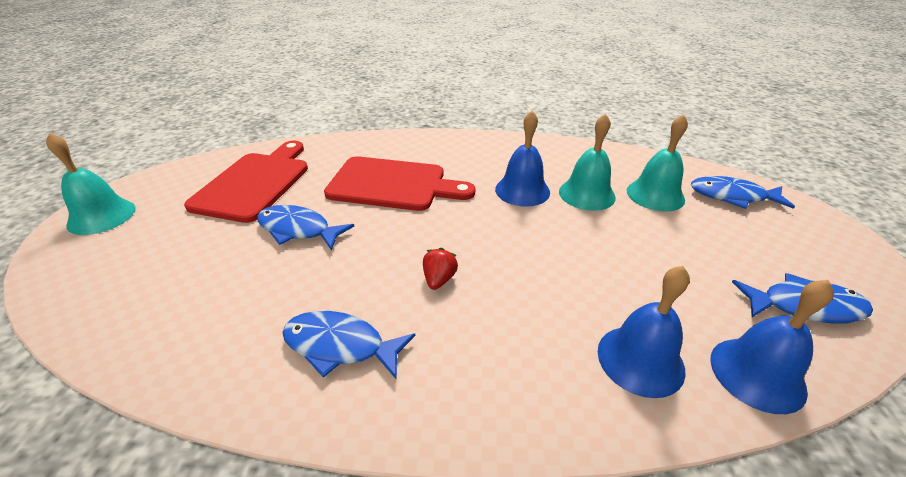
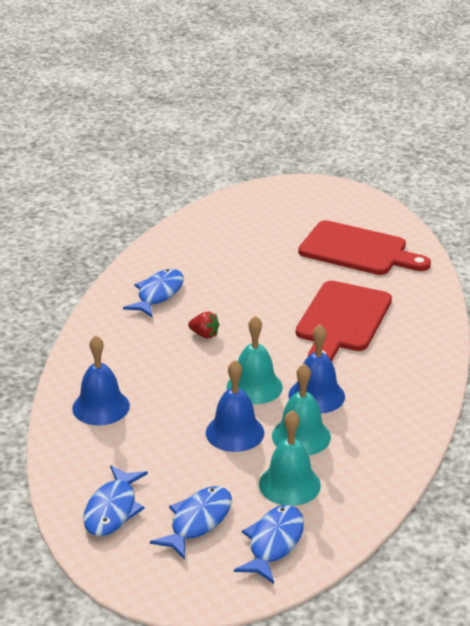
camera: 100 degrees right, 5 degrees down
turquoise bell [46,133,136,235] -> turquoise bell moved to [227,316,283,404]
blue fish [257,205,354,251] -> blue fish moved to [150,486,232,560]
blue bell [710,280,834,414] -> blue bell moved to [206,360,264,452]

